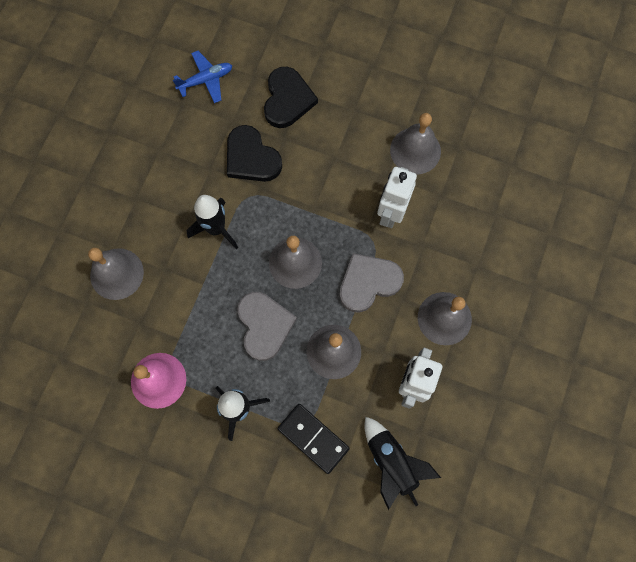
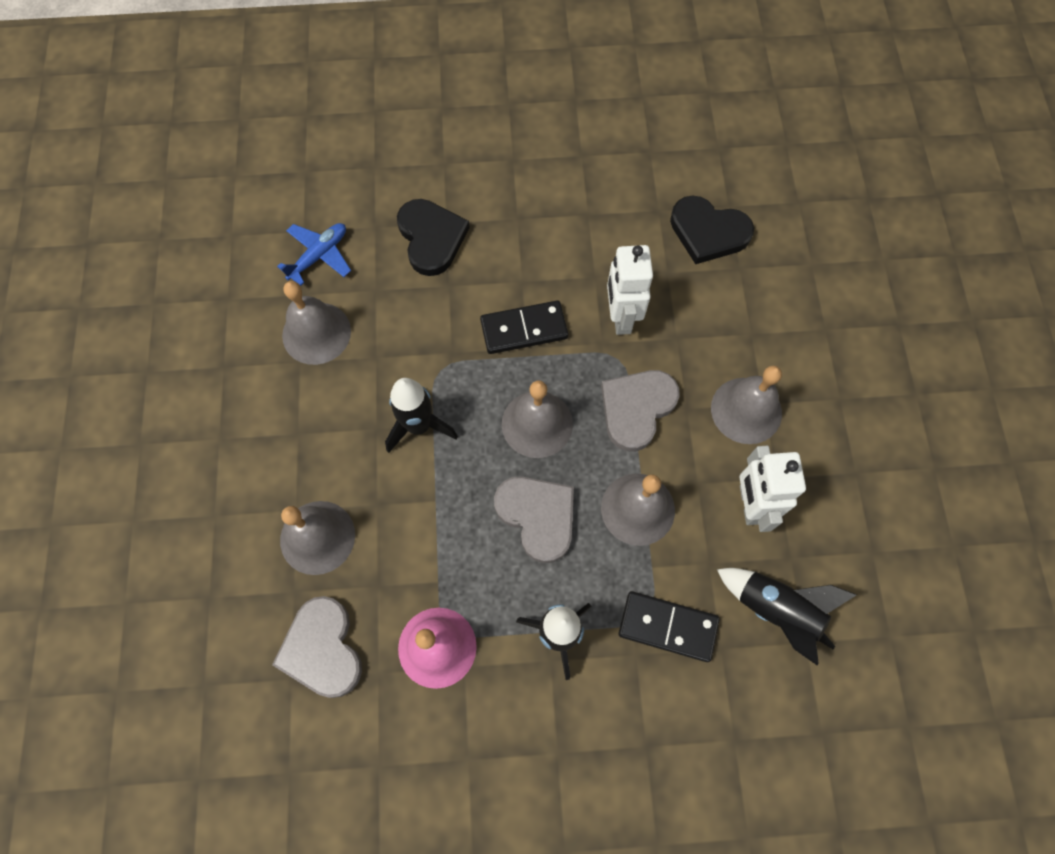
camera: 25 degrees left, 5 degrees down
black heart [227,125,282,182] -> black heart moved to [670,195,754,264]
grey bell [390,113,441,174] -> grey bell moved to [282,281,351,365]
none -> grey heart [272,596,362,698]
none -> black domino [480,300,568,354]

